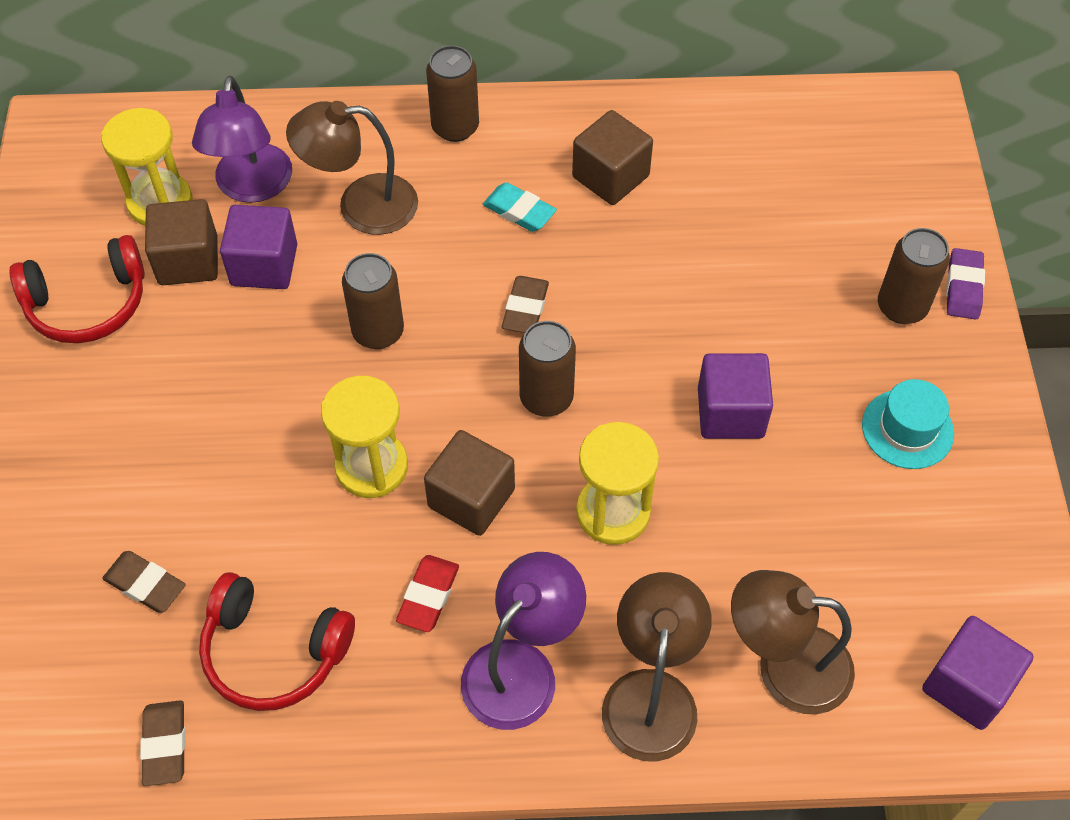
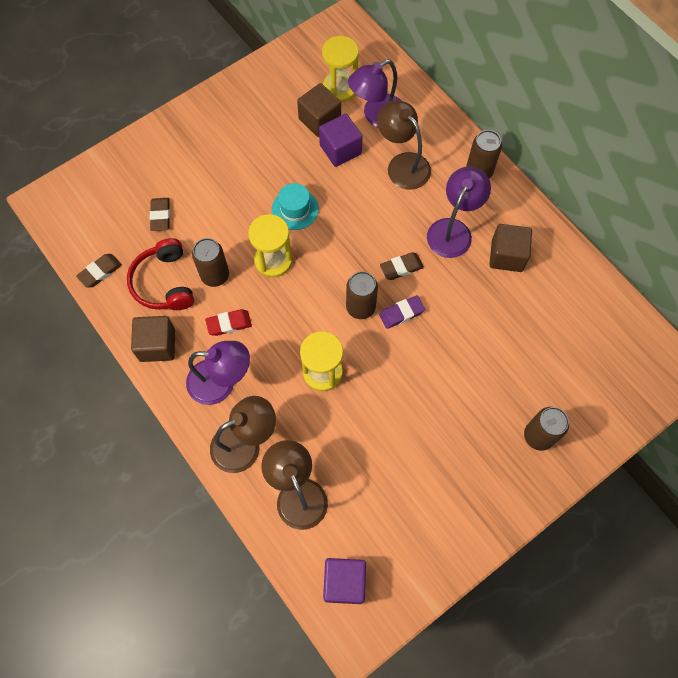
camera: 55 degrees right, 10 degrees up
red headphones [9,235,145,343] -> none
brown can [342,253,404,349] -> brown can moved to [192,238,229,287]
brown cube [424,430,515,536] -> brown cube moved to [131,316,175,362]
turquoise eraser [483,182,557,232] -> purple lamp [427,166,491,258]
purple cube [698,353,773,439] -> none
turquoise hat [862,379,954,469] -> turquoise hat moved to [272,183,319,230]
purple eraser [946,248,985,319] -> purple eraser moved to [379,295,425,329]

